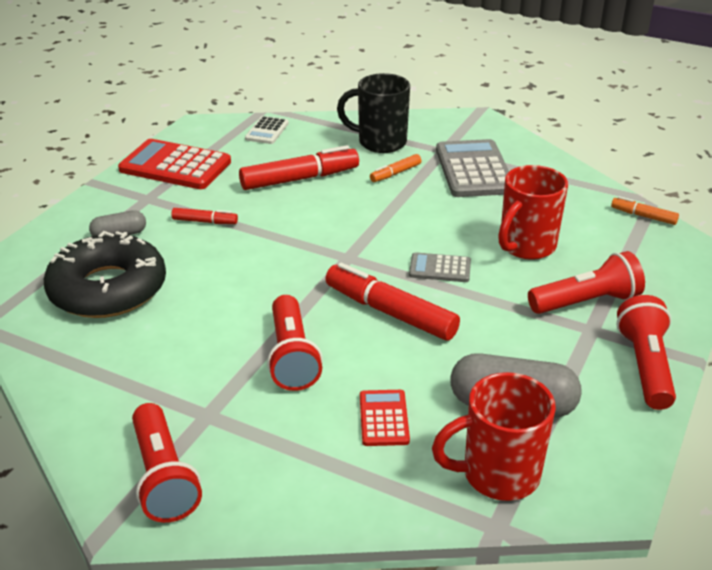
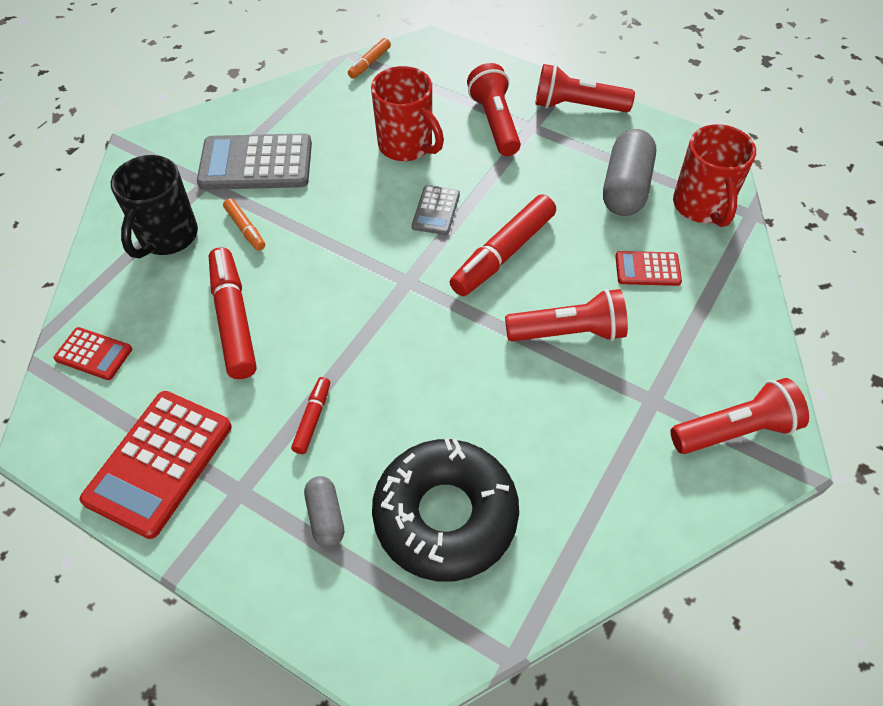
camera: 85 degrees left, 20 degrees up
white calculator [245,116,289,144] -> red calculator [53,327,132,380]

